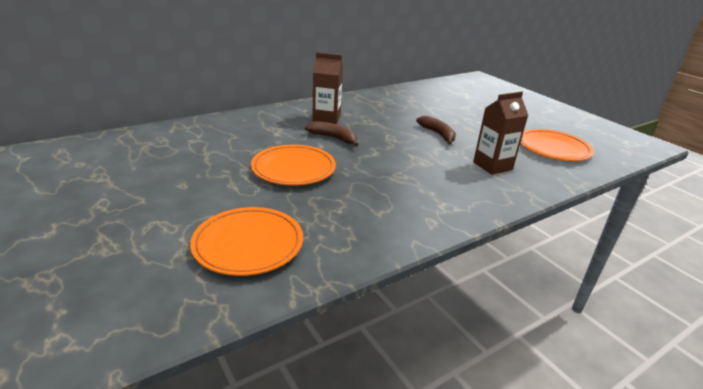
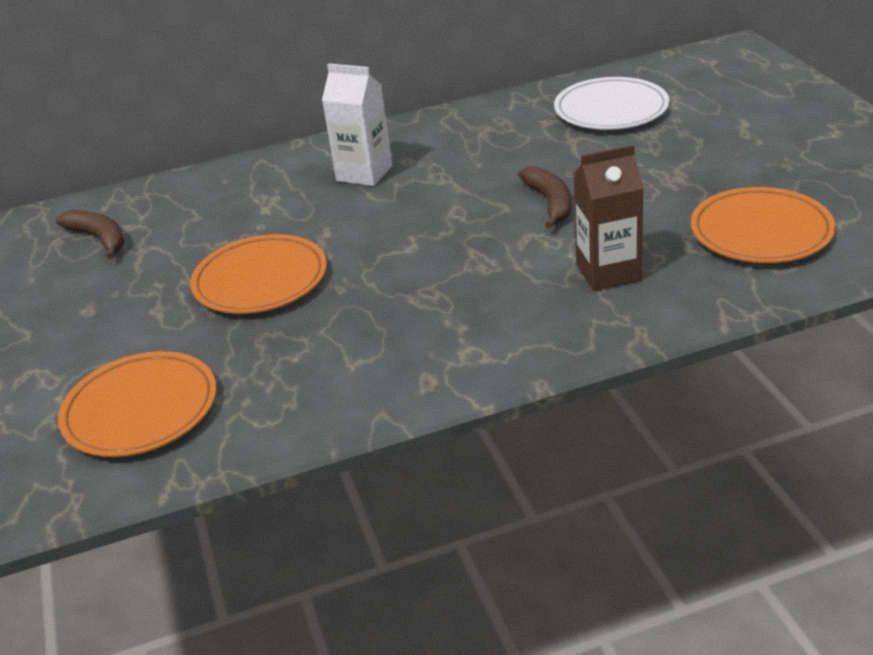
camera: 20 degrees right, 5 degrees up
brown banana [305,121,359,147] -> brown banana moved to [56,209,125,259]
brown carton [312,52,343,124] -> white carton [322,63,392,186]
none -> white plate [554,77,670,130]

